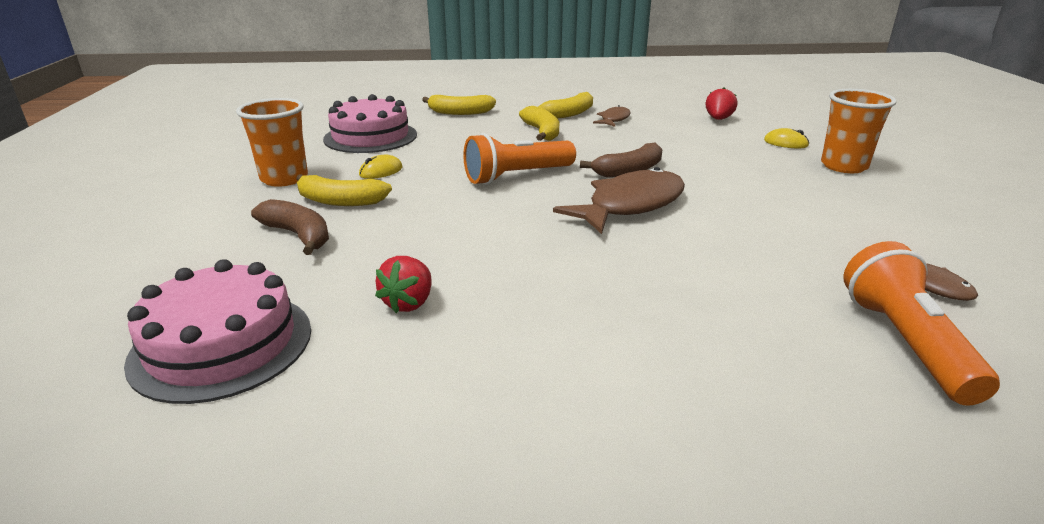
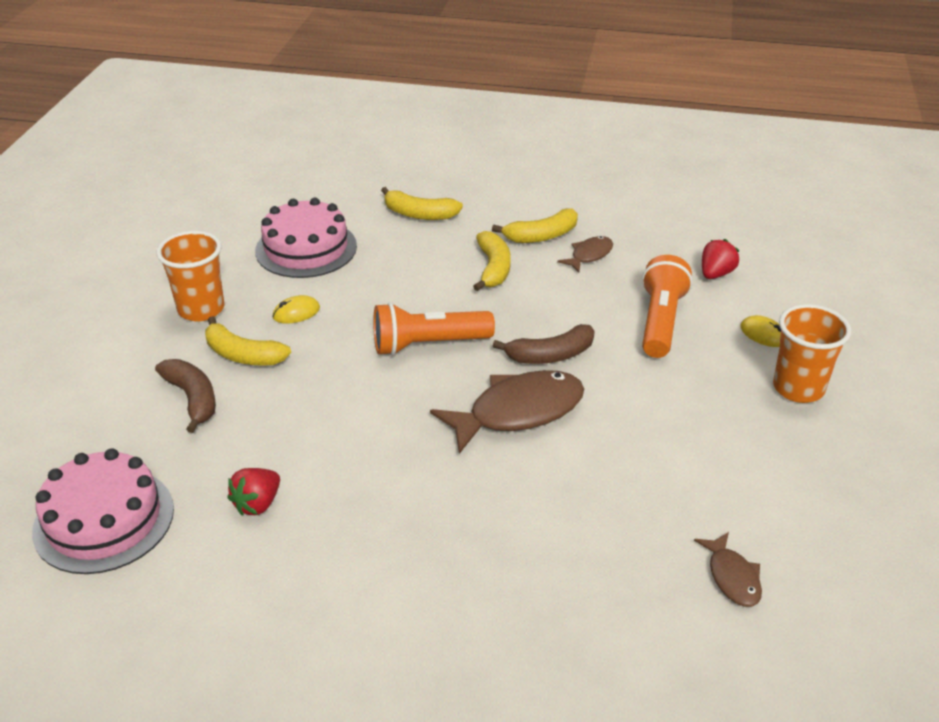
camera: 15 degrees right, 10 degrees up
orange flashlight [843,241,1000,406] -> orange flashlight moved to [642,255,693,358]

